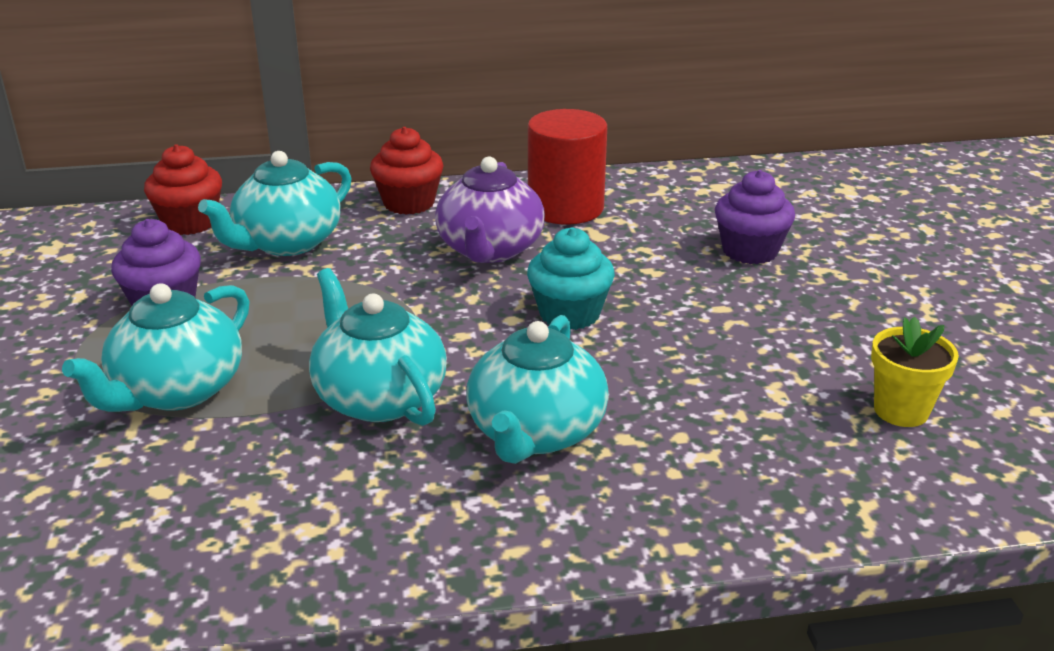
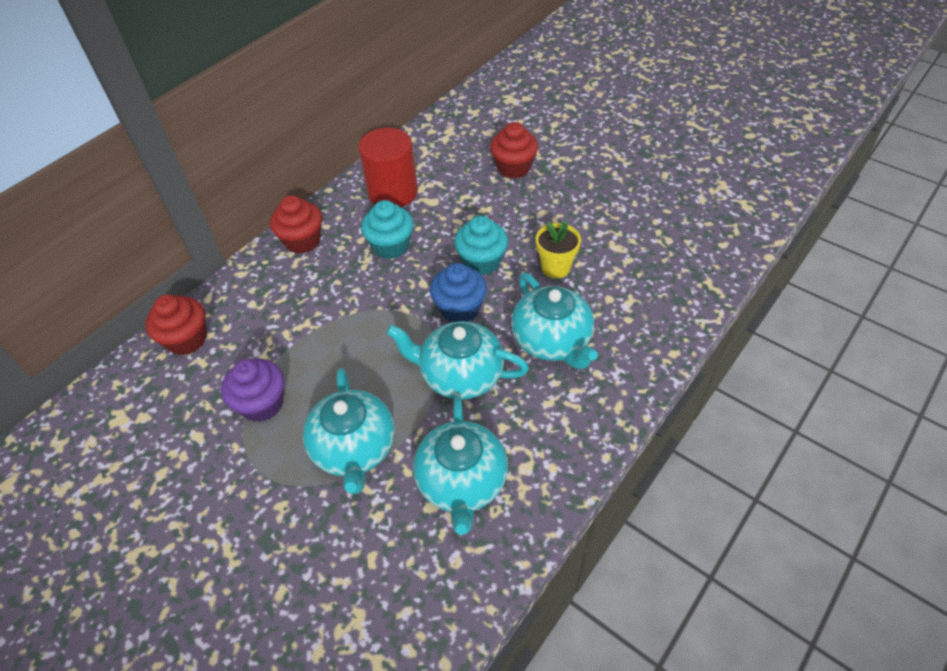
camera: 40 degrees left, 20 degrees up
turquoise teapot [198,151,352,256] -> turquoise teapot moved to [413,397,508,535]
purple teapot [435,157,545,263] -> turquoise cupcake [361,200,414,259]
purple cupcake [715,170,795,264] -> red cupcake [490,122,538,179]
yellow flower pot [871,316,959,427] -> yellow flower pot moved to [536,220,581,279]
none -> blue cupcake [430,263,487,322]

